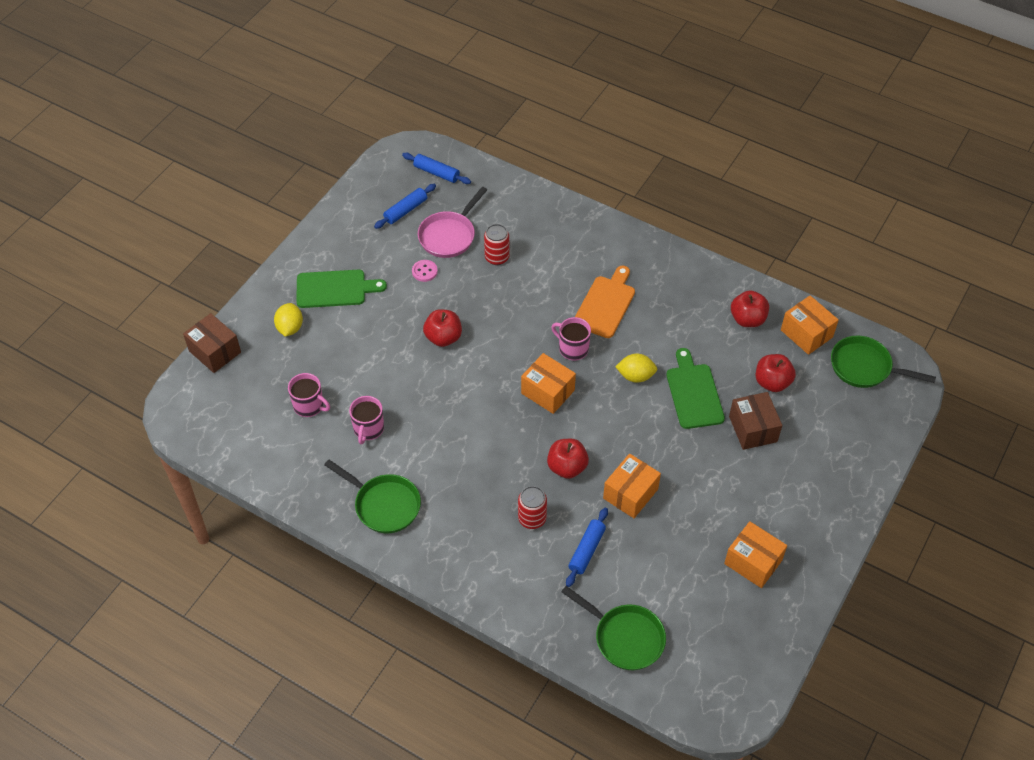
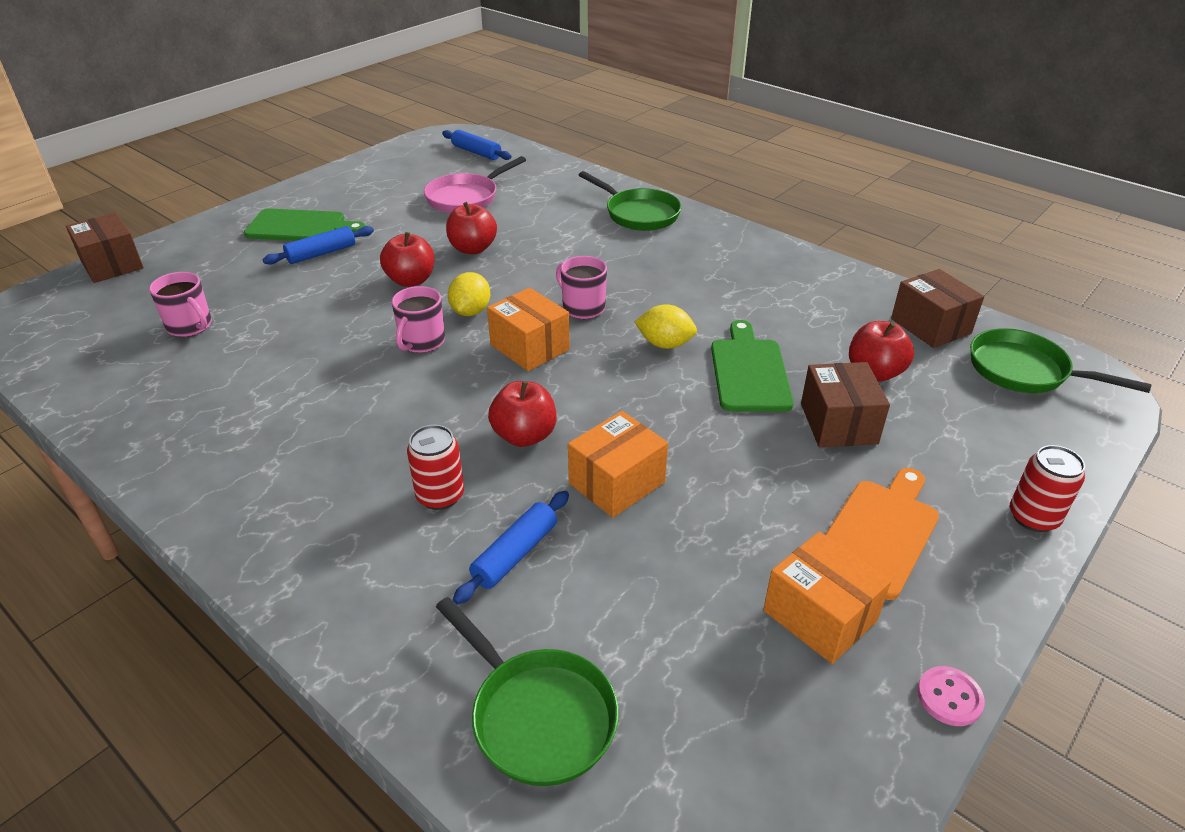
camera: 10 degrees right, 15 degrees down
yellow lemon [274,303,303,337] -> yellow lemon moved to [448,272,490,316]
green pan [324,460,421,533] -> green pan moved to [579,171,682,231]
pink mug [349,396,384,444] -> pink mug moved to [392,286,445,353]
blue rolling pin [374,184,436,229] -> blue rolling pin moved to [262,226,374,265]
pink button [412,260,438,282] -> pink button moved to [917,666,985,726]
red can [484,224,509,265] -> red can moved to [1010,445,1085,532]
orange cutting board [575,266,635,338] -> orange cutting board moved to [825,468,939,600]
red apple [731,290,769,327] -> red apple moved to [446,202,497,254]
orange box [781,295,839,355] -> brown box [891,269,984,348]

